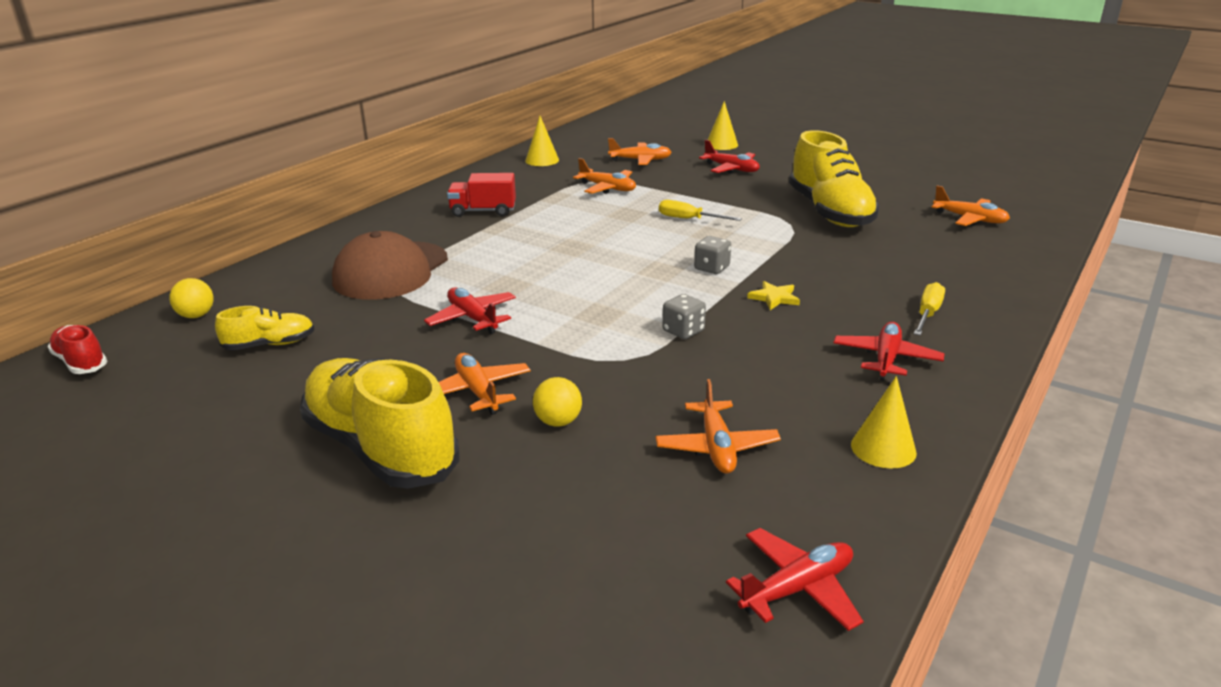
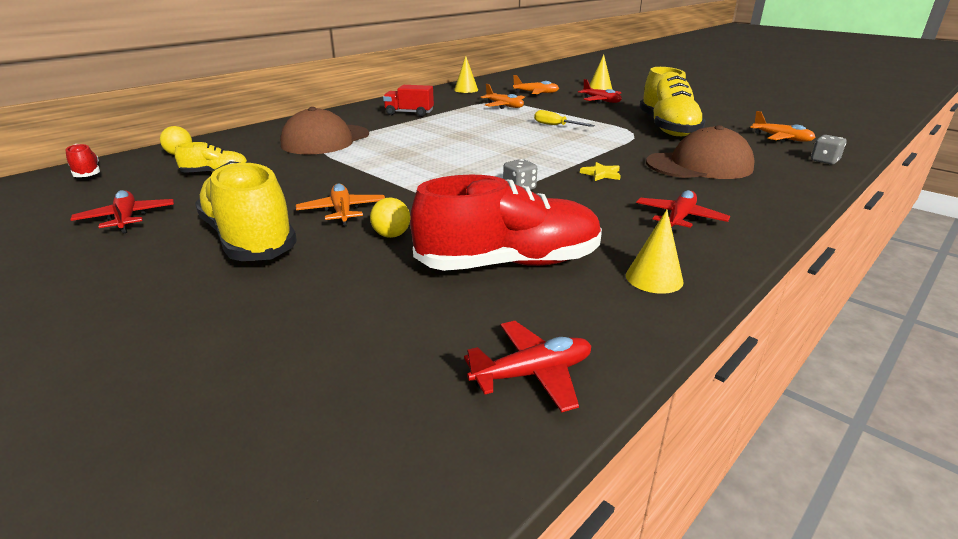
camera: 10 degrees right, 0 degrees up
red plane [424,287,516,334] -> red plane moved to [70,190,174,233]
orange plane [655,379,781,474] -> red shoe [410,175,602,271]
grey dice [694,236,731,274] -> grey dice moved to [811,135,846,164]
yellow screwdriver [914,282,945,336] -> none
none -> brown cap [646,125,755,179]

